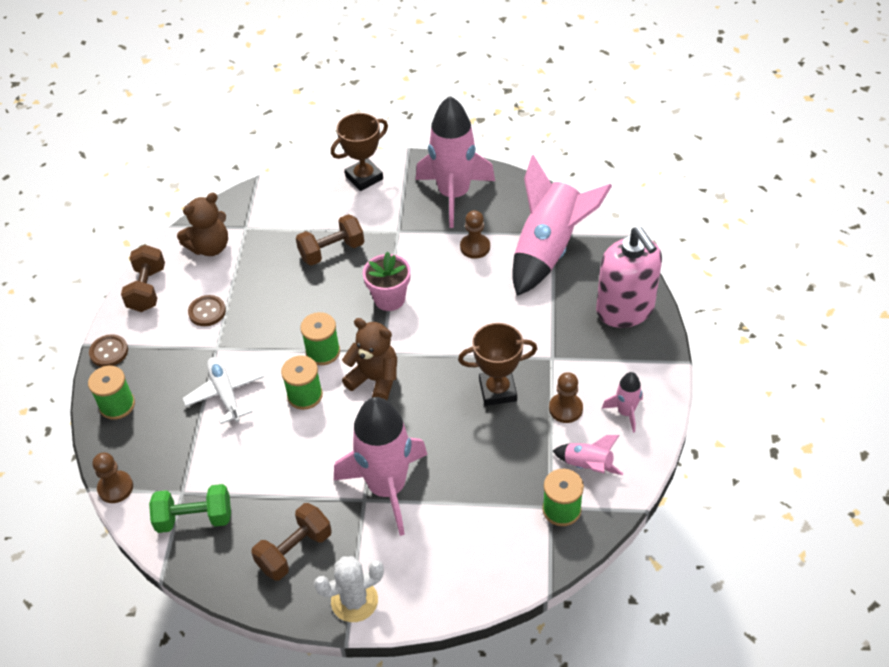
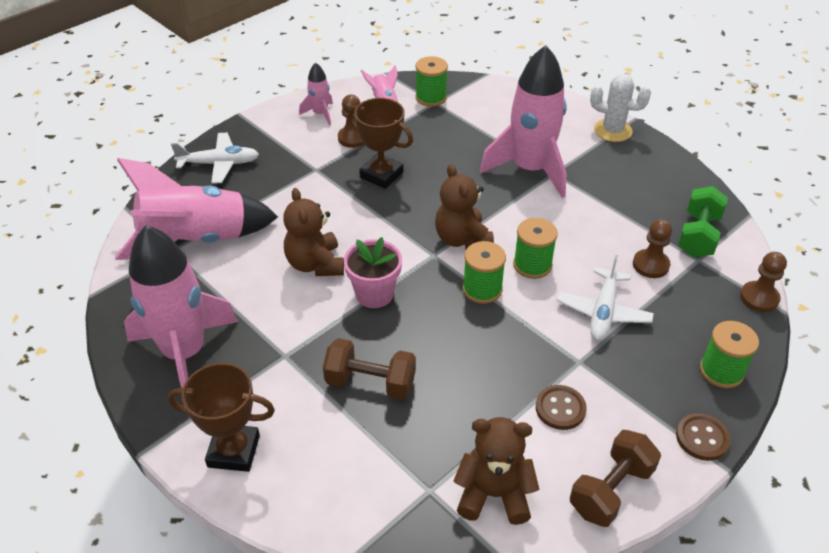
camera: 140 degrees left, 5 degrees down
green dumbbell [149,484,231,533] -> green dumbbell turned 75 degrees clockwise [678,186,728,257]
brown dumbbell [251,503,332,581] -> none
brown pawn [460,210,490,259] -> brown pawn moved to [633,219,672,278]
pink soap dispenser [596,227,662,328] -> white plane [171,133,259,184]
none -> brown teddy bear [283,188,344,276]

